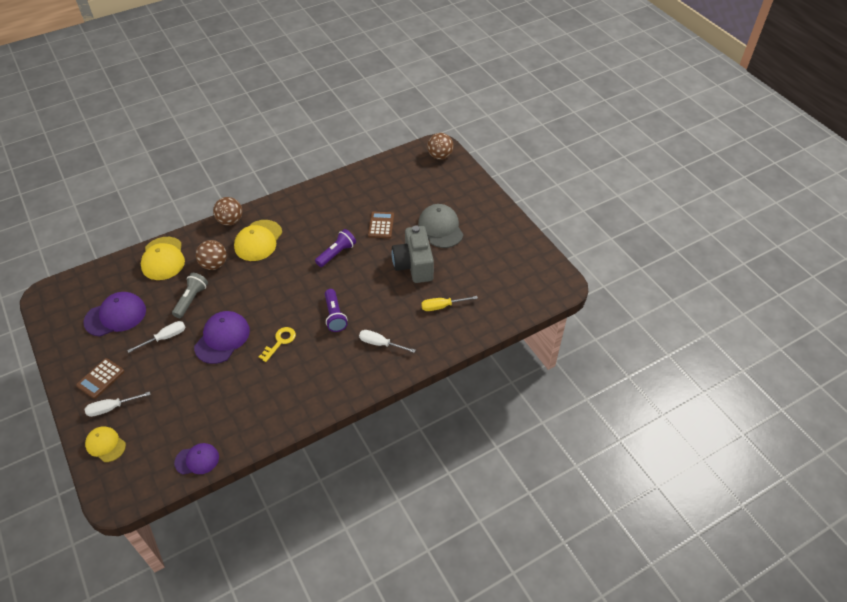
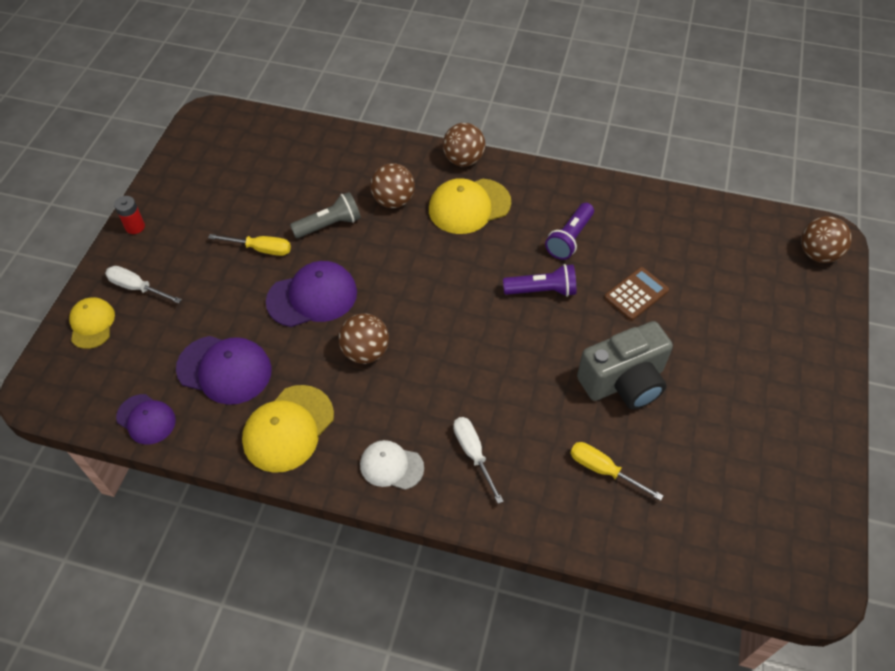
camera: 45 degrees right, 5 degrees up
brown calculator [76,358,124,399] -> none
purple cap [83,292,146,337] -> purple cap moved to [176,336,272,405]
white screwdriver [127,321,186,353] -> yellow screwdriver [208,234,291,256]
yellow cap [141,237,185,280] -> yellow cap moved to [242,385,334,473]
yellow key [259,327,296,362] -> brown ball [338,313,389,364]
purple flashlight [325,289,348,332] -> purple flashlight moved to [545,203,594,260]
grey camera [392,225,434,283] -> grey camera turned 150 degrees counterclockwise [577,321,673,409]
grey cap [418,204,463,248] -> none
none -> red battery [114,196,145,234]
none -> white cap [360,440,424,490]

